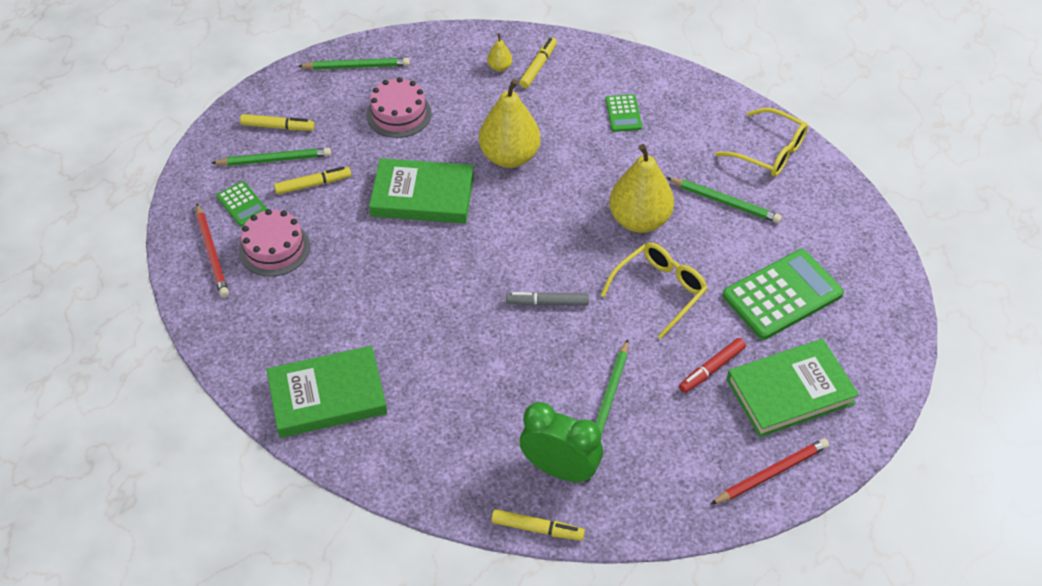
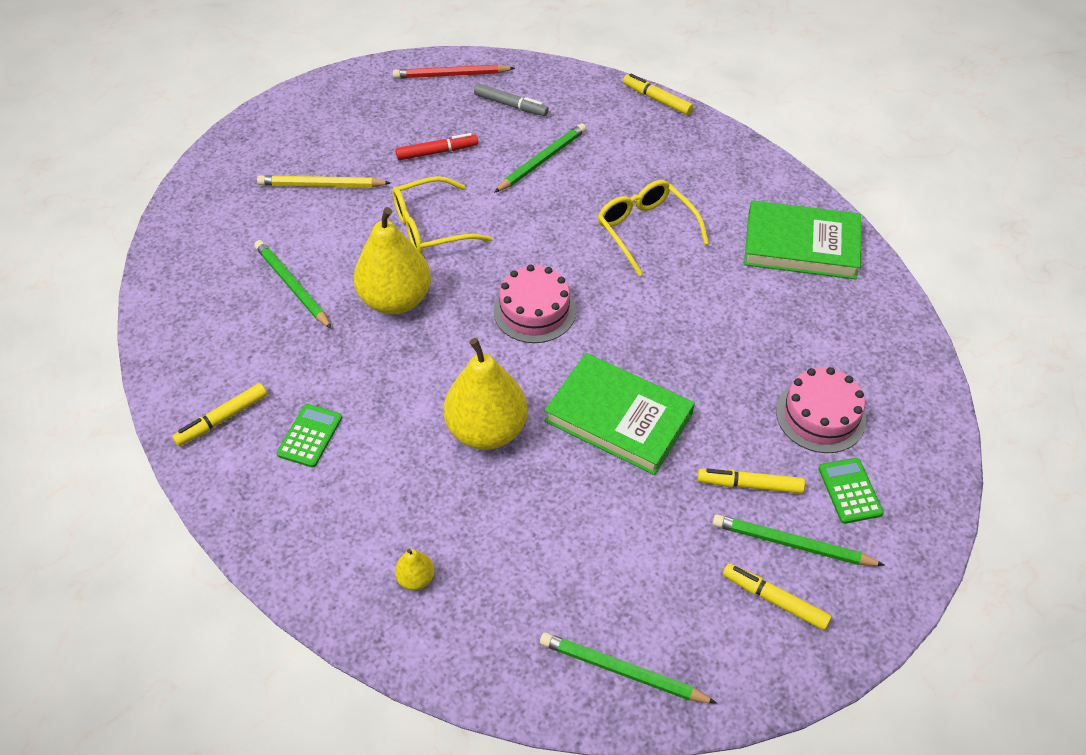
camera: 155 degrees left, 0 degrees up
red pencil [196,204,229,297] -> none
pink cake [366,77,432,138] -> pink cake moved to [493,265,576,343]
grey marker [506,292,589,306] -> grey marker moved to [474,84,549,116]
yellow marker [519,37,557,88] -> yellow marker moved to [172,383,267,446]
green clock [520,402,603,483] -> none
yellow glasses [715,108,808,177] -> yellow glasses moved to [598,180,709,276]
green calculator [723,249,844,340] -> yellow pencil [257,175,391,187]
green book [726,339,859,437] -> none

